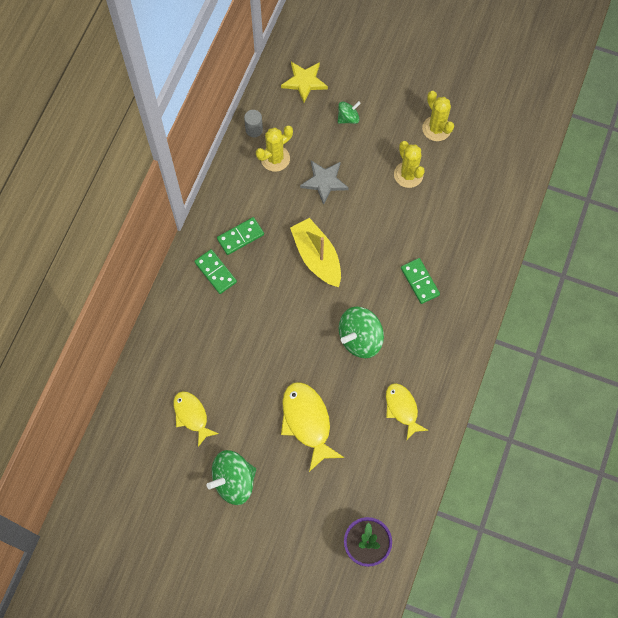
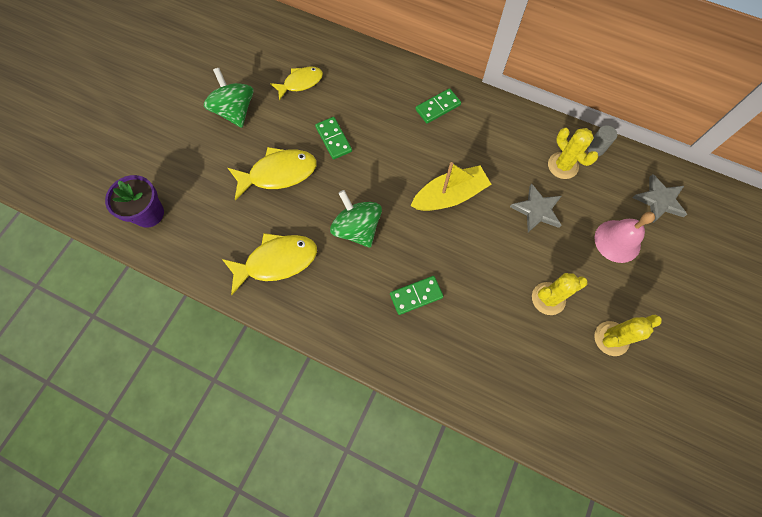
camera: 95 degrees right, 0 degrees up
green domino [217,217,264,255] -> green domino moved to [315,117,352,160]
yellow star [281,62,328,103] -> grey star [632,174,687,223]
green spinning top [338,101,361,124] -> pink bell [594,212,655,263]
yellow fish [386,383,428,441] -> yellow fish [222,233,317,295], size x1.54

